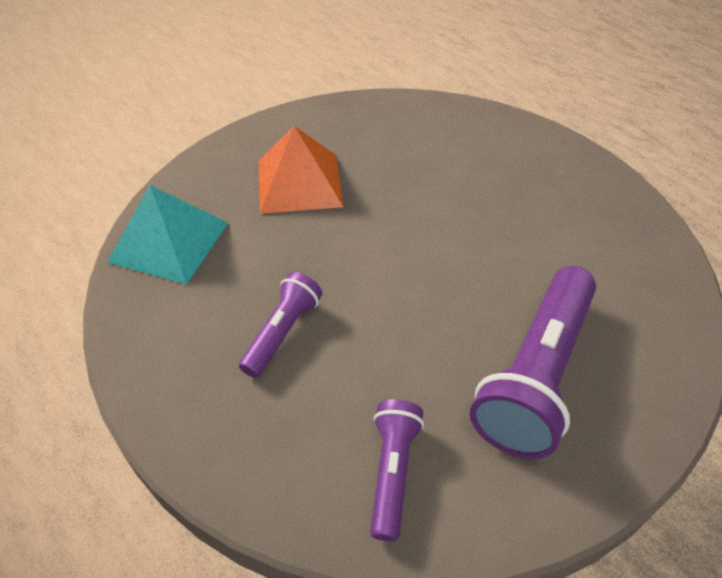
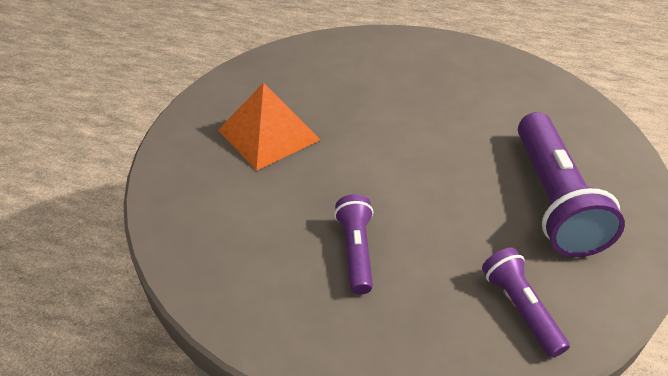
camera: 30 degrees left, 5 degrees down
turquoise pyramid [107,185,228,284] -> none

